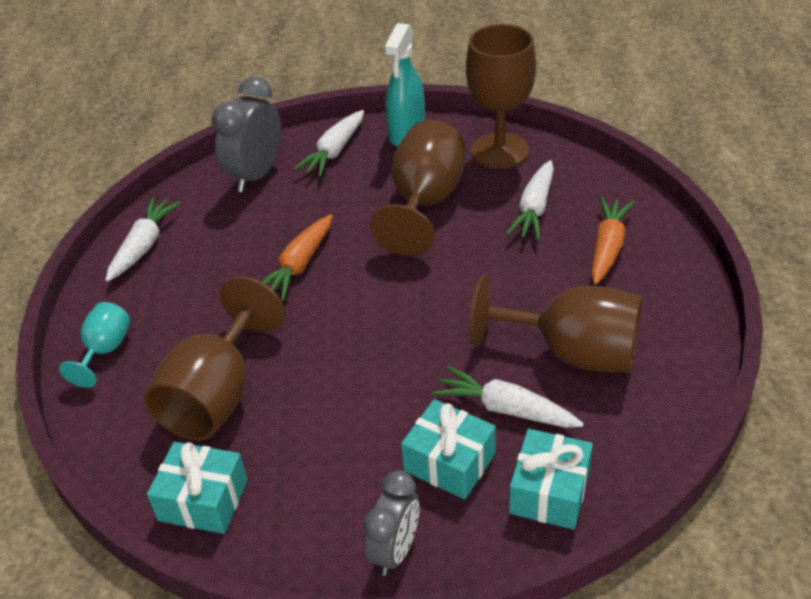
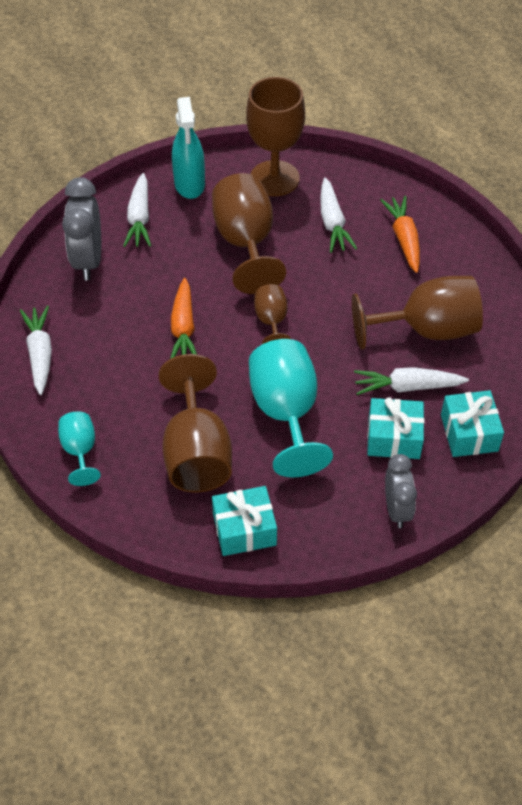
camera: 30 degrees left, 10 degrees up
none -> turquoise goblet [249,339,333,478]
none -> brown goblet [254,284,291,344]

